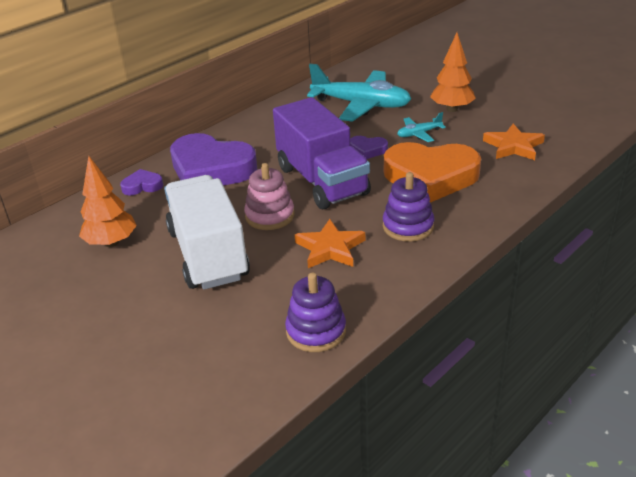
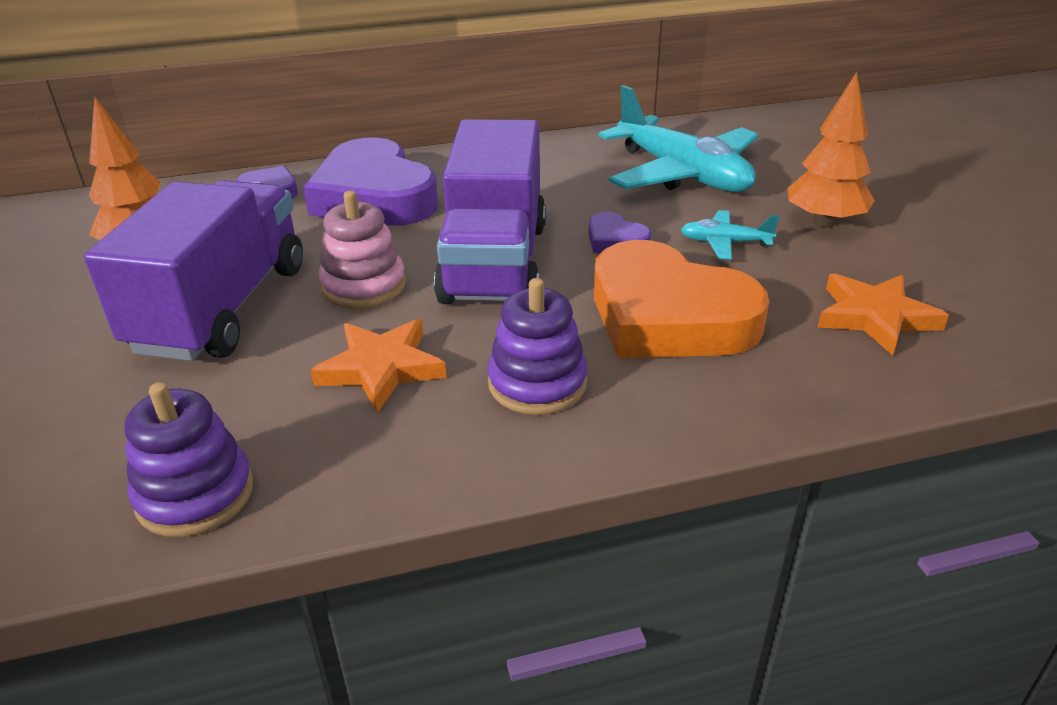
camera: 30 degrees right, 0 degrees up
white truck [164,175,250,290] -> purple truck [84,180,303,361]

